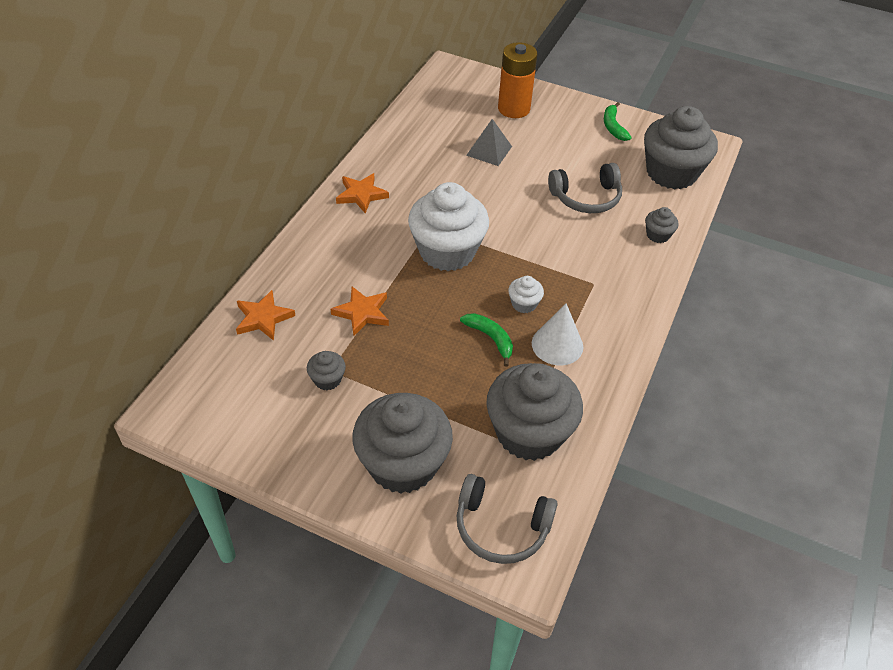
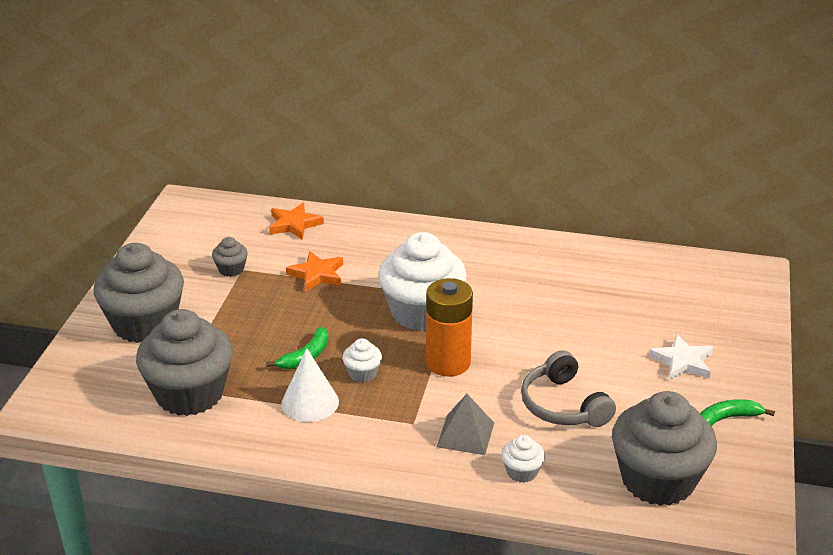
camera: 80 degrees right, 15 degrees down
orange star [336,173,389,214] -> none
grey headphones [457,474,558,564] -> none
grey pyramid [466,119,512,166] -> grey pyramid moved to [437,394,494,455]
orange battery [498,42,537,118] -> orange battery moved to [426,278,473,377]
grey cupcake [645,207,679,243] -> white cupcake [502,435,545,483]
none -> white star [649,334,713,380]

